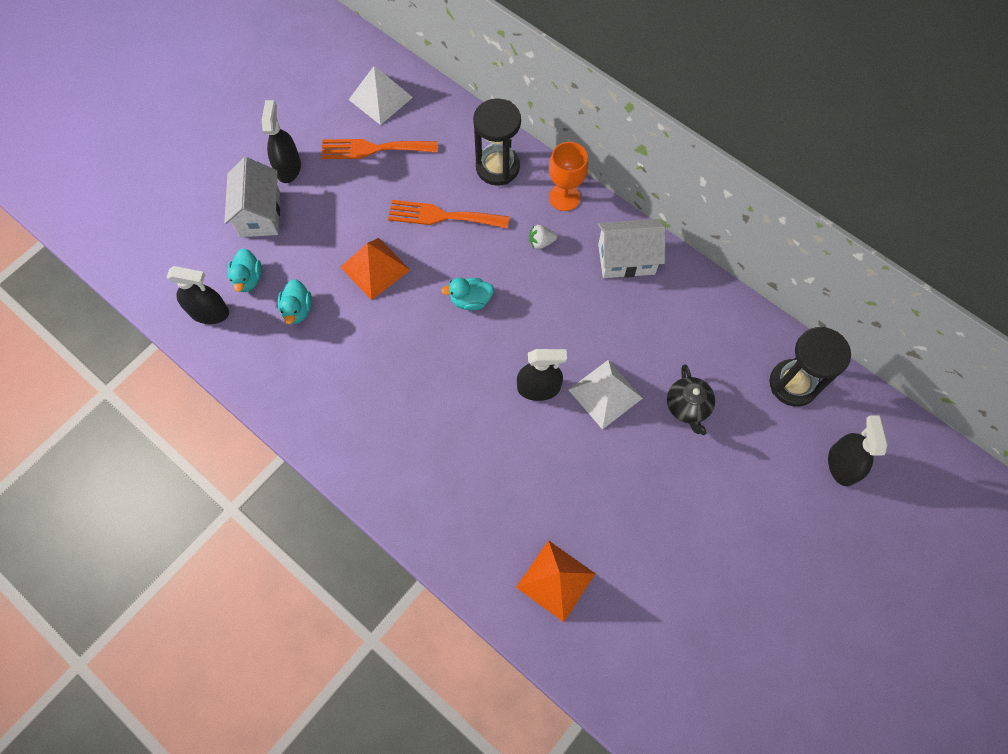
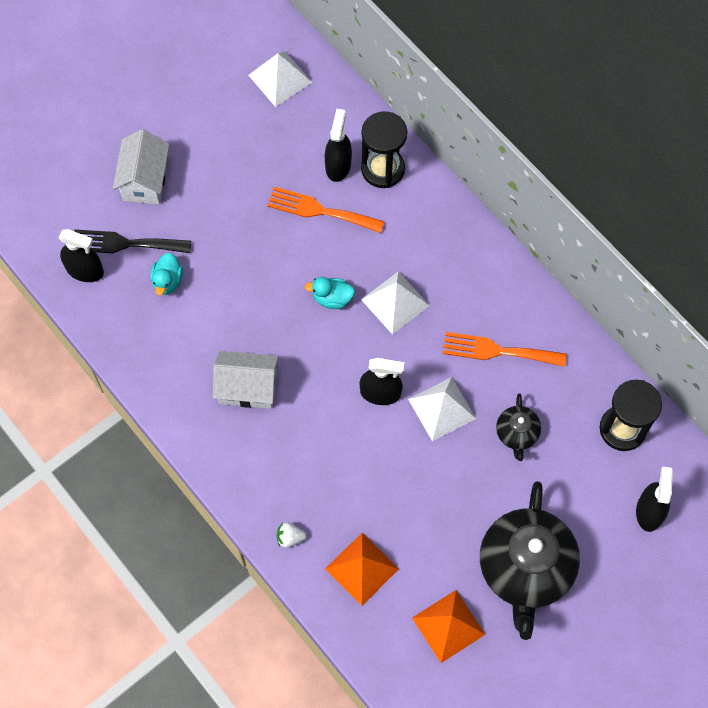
camera: 10 degrees right, 0 degrees up
turquoise duck [227,248,262,292] -> black fork [74,229,191,253]
black spray bottle [262,100,301,183] -> black spray bottle moved to [325,109,352,182]
orange fork [321,139,437,159] -> orange fork moved to [443,332,566,367]
orange pyramid [341,238,410,300] -> orange pyramid moved to [412,590,486,663]
white strawberry [529,225,557,249] -> white strawberry moved to [277,522,306,548]
orange goblet [549,142,588,211] -> none
white house [598,219,666,278] -> white house moved to [213,351,279,409]
none -> white pyramid [361,271,430,335]
none -> black teapot [480,482,580,640]

